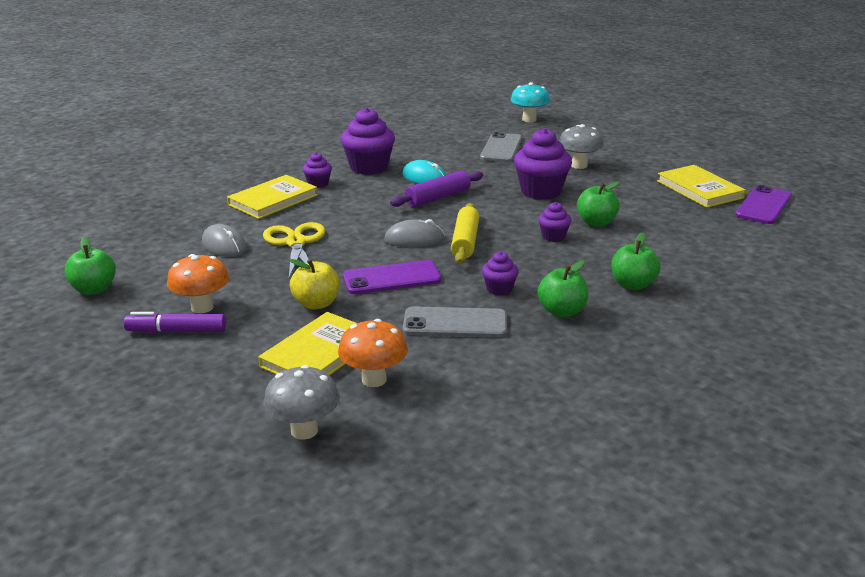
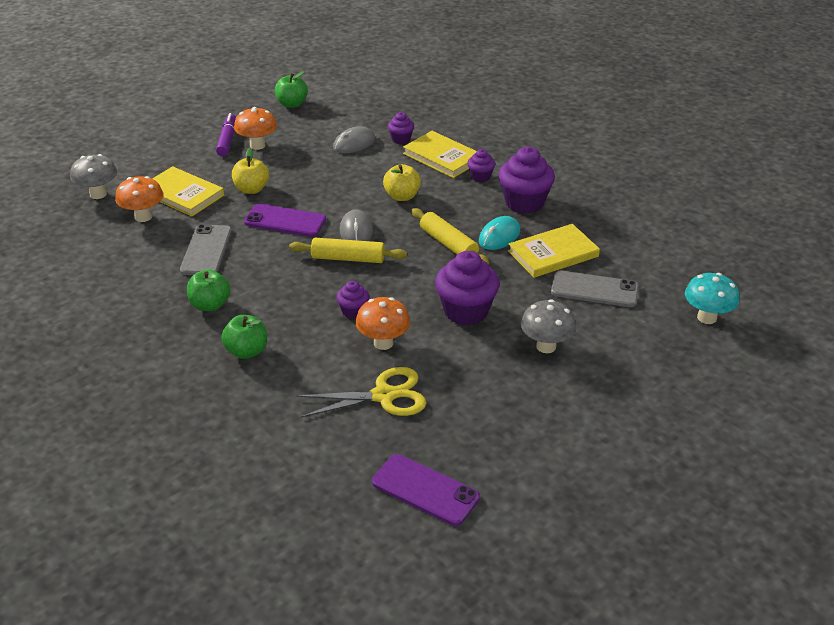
camera: 90 degrees right, 10 degrees up
yellow scissors [263,222,325,278] -> yellow scissors moved to [296,367,426,418]
purple phone [343,260,441,294] -> purple phone turned 60 degrees counterclockwise [244,204,326,237]
purple rolling pin [390,170,483,207] -> yellow rolling pin [411,208,489,265]
purple cupcake [482,252,519,296] -> purple cupcake moved to [388,112,414,144]
green apple [577,182,620,227] -> orange mushroom [355,297,411,350]
yellow book [657,165,746,208] -> yellow book moved to [508,224,600,278]
none -> yellow apple [383,164,421,201]

